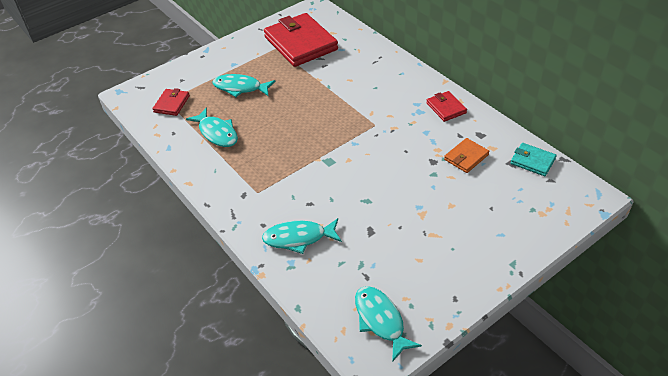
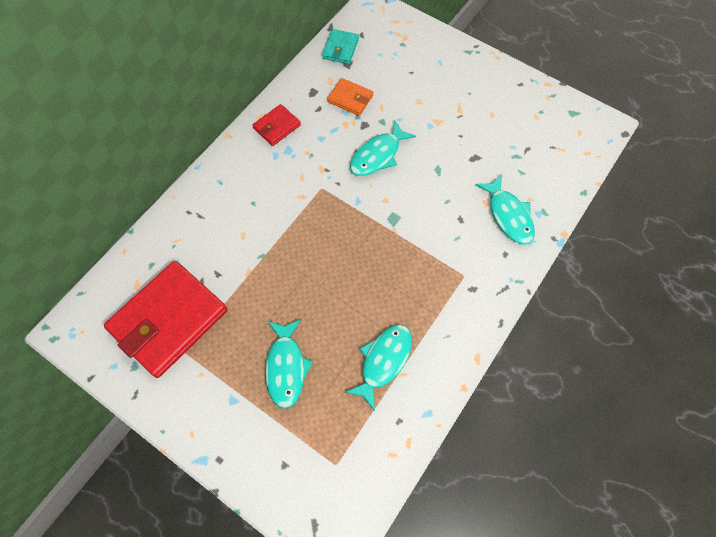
camera: 110 degrees left, 20 degrees up
red wallet [152,88,190,116] -> none
turquoise fish [355,286,422,362] -> turquoise fish moved to [350,120,416,176]

